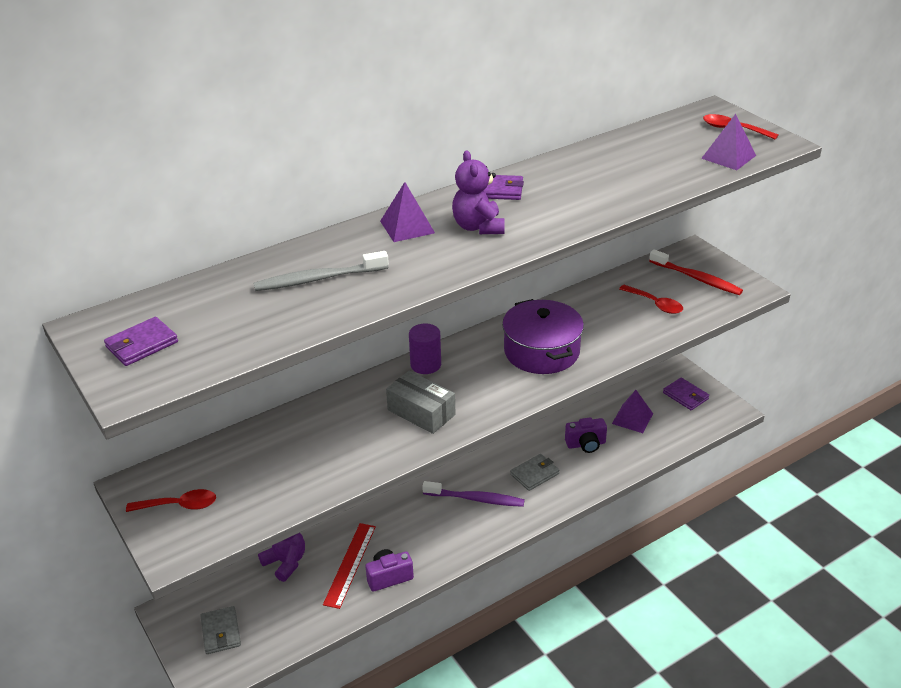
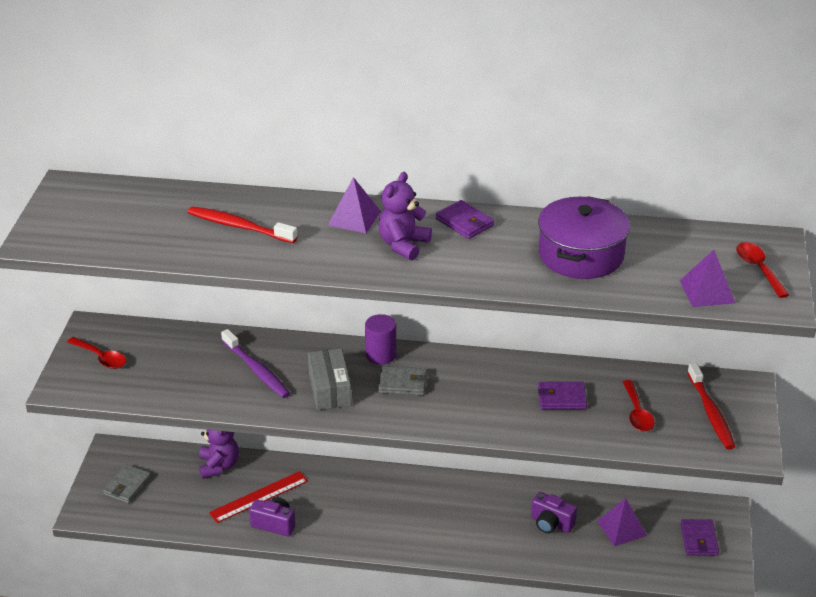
camera: 40 degrees right, 0 degrees up
purple wallet [104,317,178,366] -> purple wallet moved to [538,382,587,409]
grey toothbrush [253,251,389,291] -> red toothbrush [188,206,297,243]
purple toothbrush [422,481,525,507] -> purple toothbrush moved to [221,329,290,398]
purple pot [502,299,584,374] -> purple pot moved to [538,196,630,279]
grey wallet [510,454,559,491] -> grey wallet moved to [379,366,427,395]

